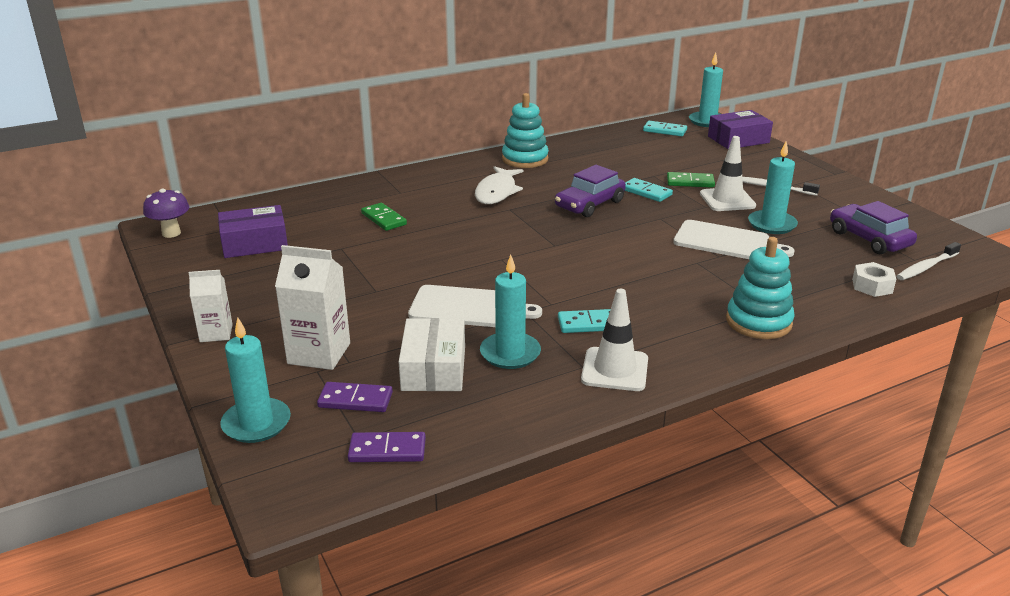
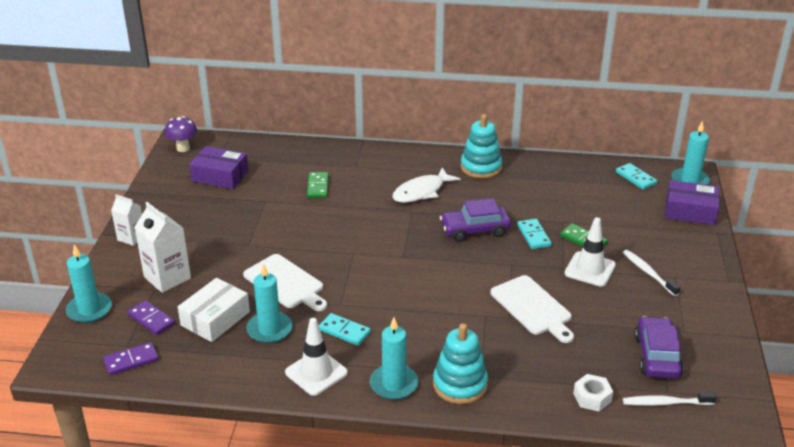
camera: 35 degrees right, 5 degrees up
purple domino [348,432,426,462] -> purple domino turned 60 degrees counterclockwise [103,342,159,375]
turquoise candle [748,142,798,234] -> turquoise candle moved to [370,317,418,400]

